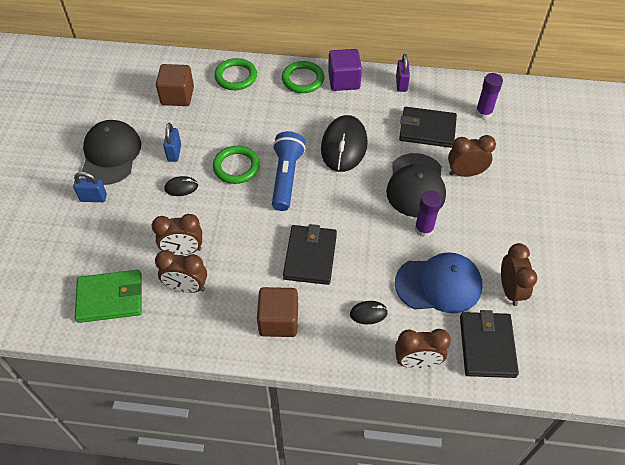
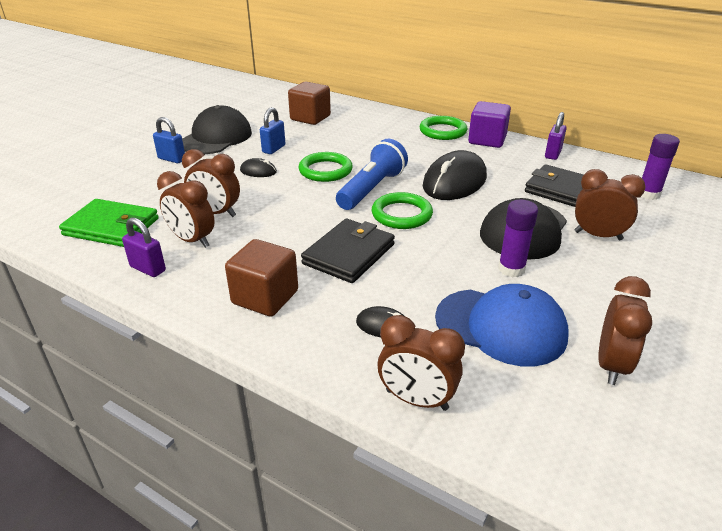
camera: 25 degrees right, 20 degrees down
green ring [214,58,257,90] -> green ring moved to [372,192,433,229]
black wallet [460,310,519,378] -> none
none -> purple padlock [122,217,166,277]

